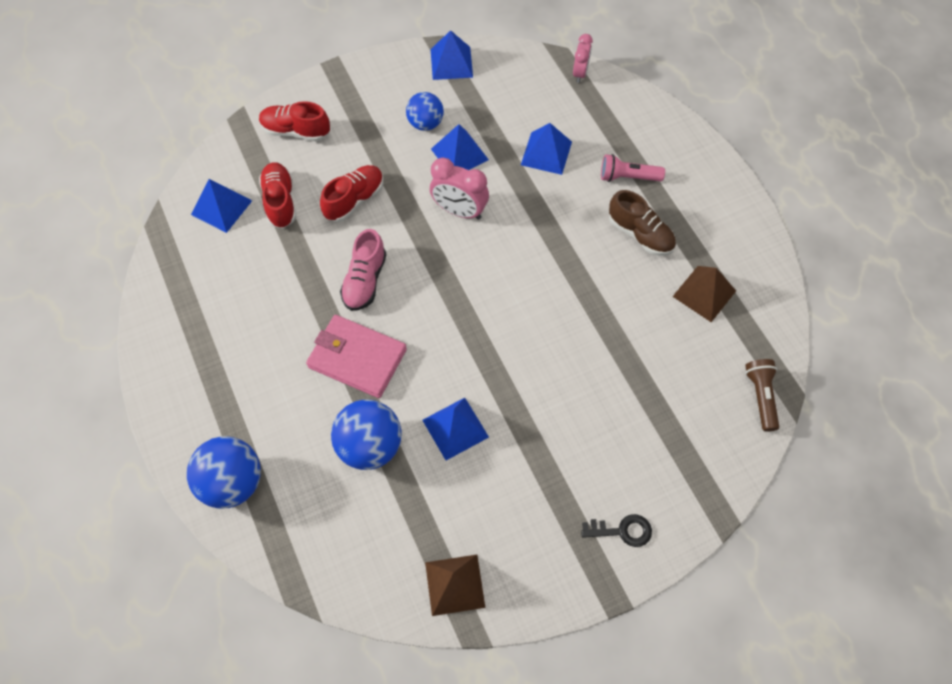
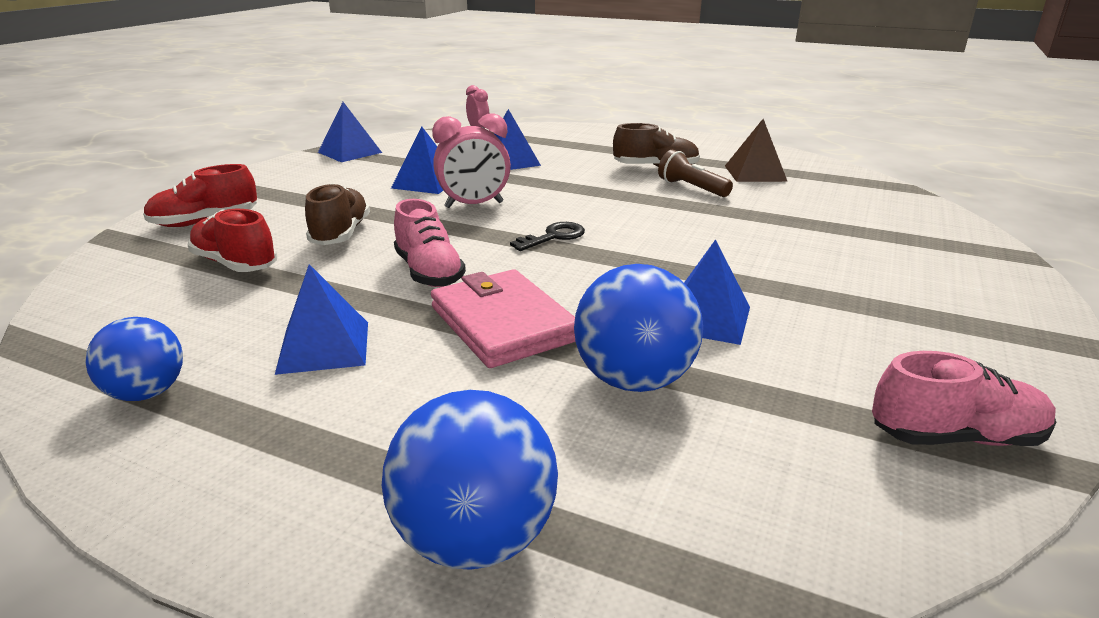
camera: 40 degrees left, 35 degrees down
blue pyramid [191,179,252,233] -> blue pyramid moved to [275,264,368,375]
pink wallet [306,315,407,398] -> pink wallet turned 75 degrees clockwise [431,269,576,368]
red shoe [320,165,383,222] -> brown shoe [305,183,370,245]
blue ball [406,92,444,131] -> blue ball moved to [85,317,183,401]
brown pyramid [425,555,485,616] -> pink shoe [872,351,1056,446]
black key [581,514,652,547] -> black key moved to [510,222,585,251]
pink flashlight [601,154,665,182] -> none
brown flashlight [745,359,779,432] -> brown flashlight moved to [658,150,733,197]

